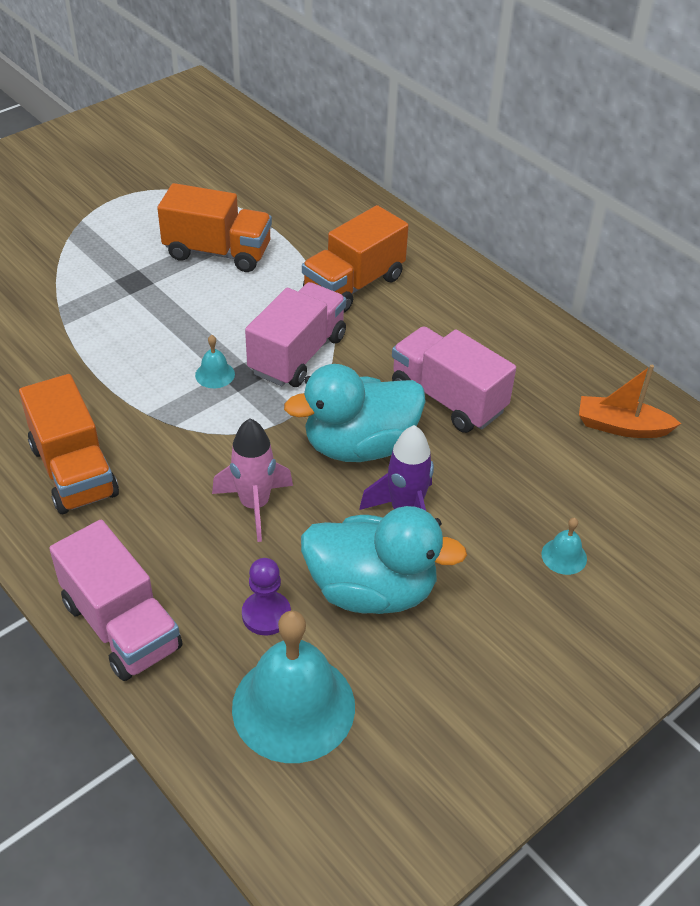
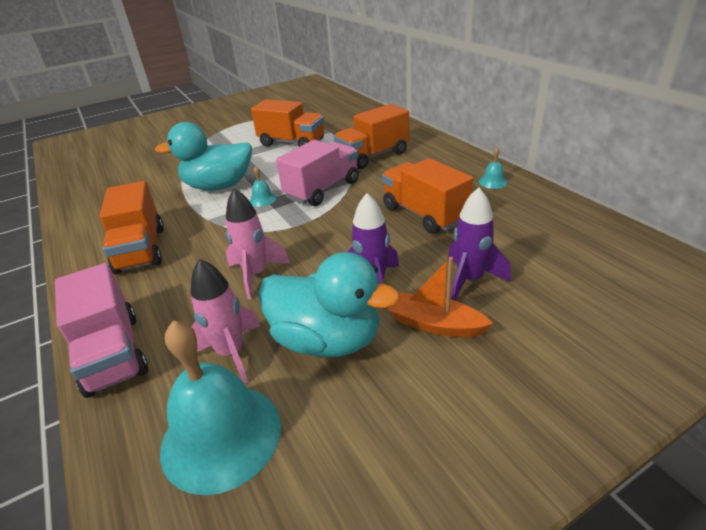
camera: 15 degrees right, 10 degrees down
purple pawn [242,558,291,635] -> pink rocket [191,259,260,384]
turquoise duck [284,364,426,462] -> turquoise duck moved to [155,122,252,190]
pink truck [392,326,516,433] -> orange truck [382,158,473,234]
turquoise bell [541,518,587,575] -> turquoise bell moved to [479,147,508,189]
orange boat [579,365,681,438] -> orange boat moved to [388,257,493,337]
none -> purple rocket [447,187,511,300]

